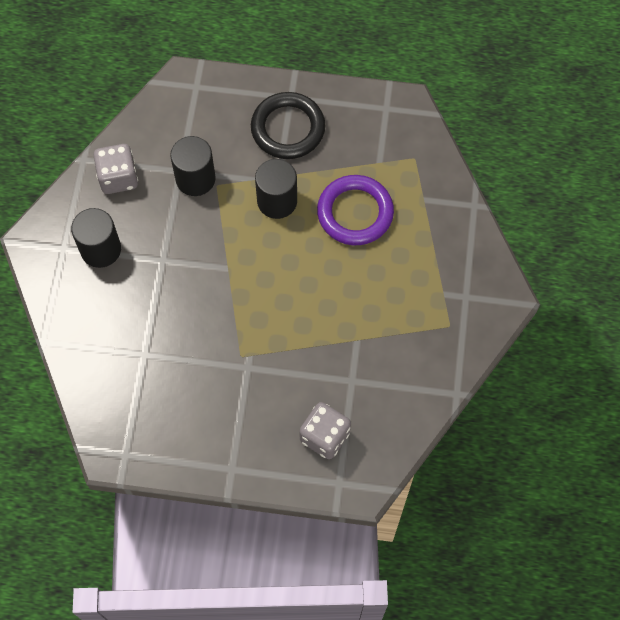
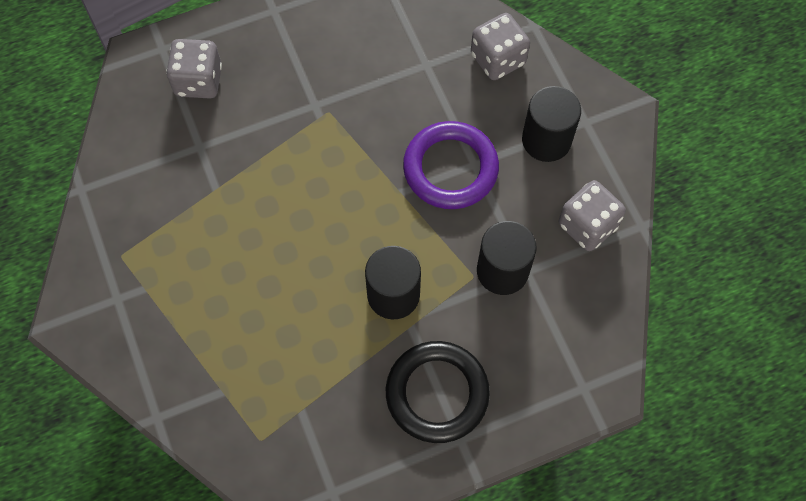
camera: 150 degrees right, 0 degrees up
purple ring [317,175,394,245] -> purple ring moved to [403,121,499,209]
none -> grey dice [471,13,530,80]

